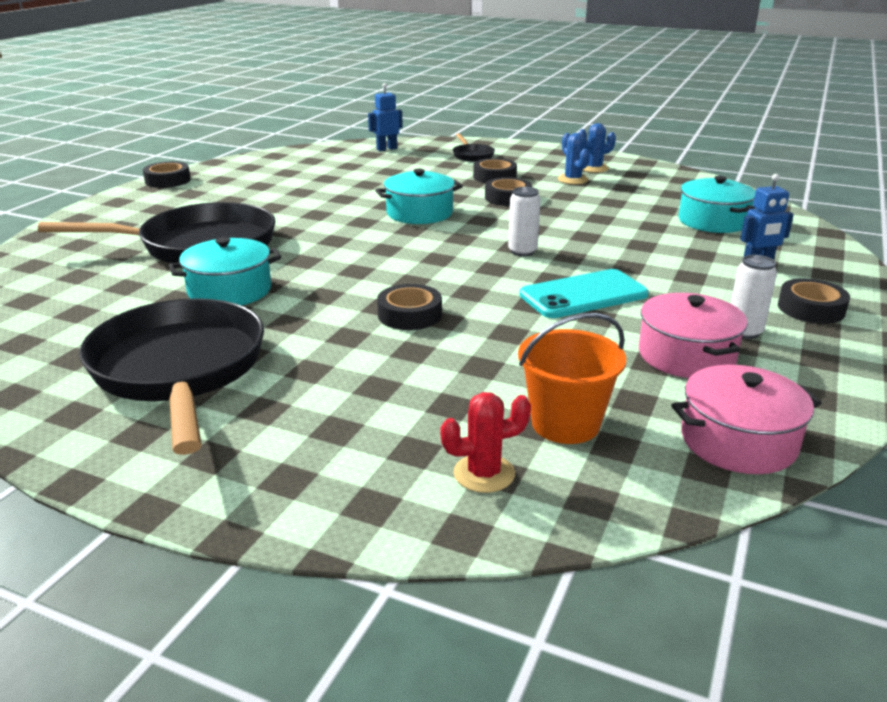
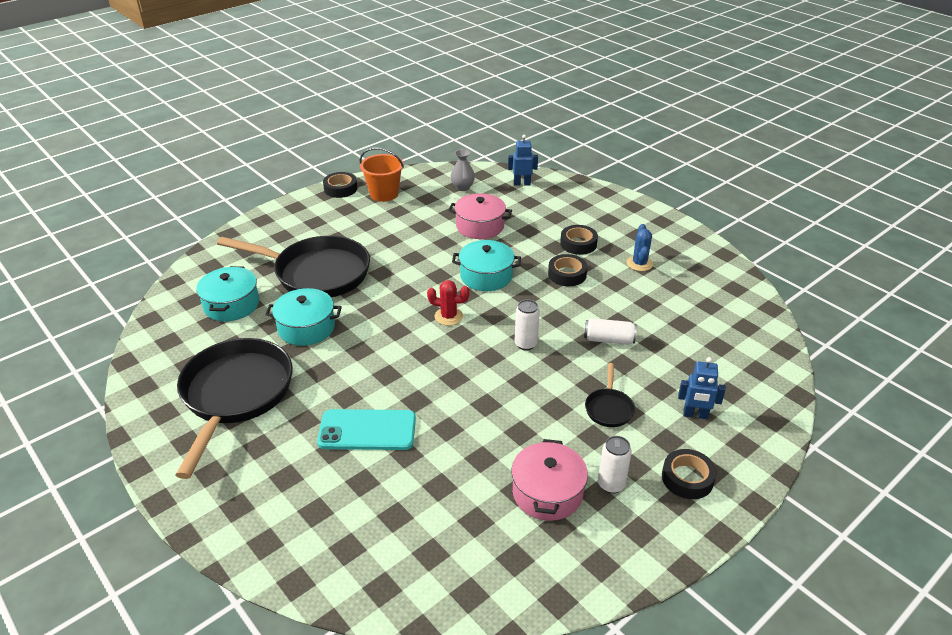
camera: 25 degrees right, 10 degrees up
black tape [377,284,442,330] -> none
red cactus [440,392,531,493] -> red cactus moved to [427,280,469,326]
black pan [453,133,495,162] -> black pan moved to [585,363,635,427]
orange bucket [518,313,626,444] -> orange bucket moved to [360,148,404,202]
turquoise phone [520,269,649,318] -> turquoise phone moved to [317,409,416,450]
blue cactus [579,123,616,173] -> none
pink pot [671,365,822,474] -> pink pot moved to [448,193,512,239]
turquoise pot [679,176,756,233] -> turquoise pot moved to [196,266,259,321]
none -> grey vase [450,149,475,191]
none -> white can [584,318,637,345]

